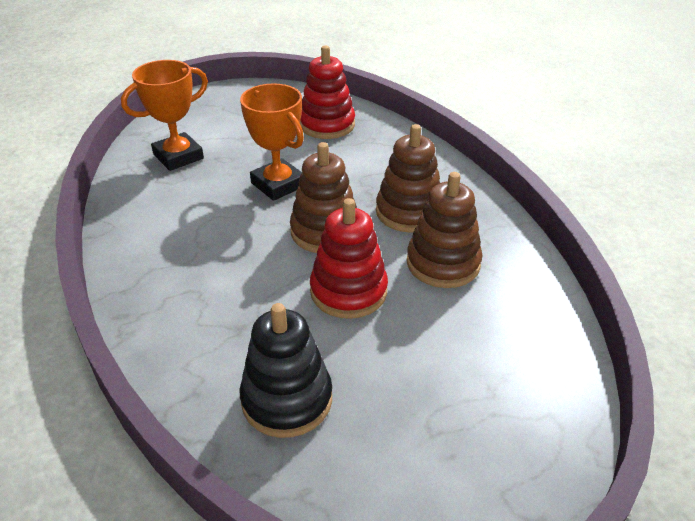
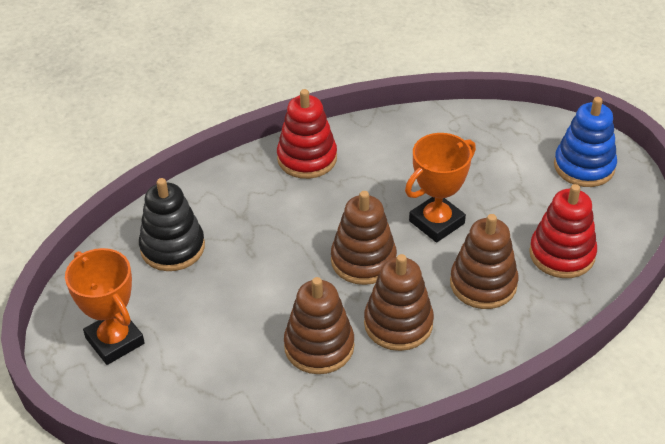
camera: 90 degrees right, 5 degrees up
orange trophy [121,60,208,171] -> orange trophy moved to [65,248,145,365]
red stacking toy [310,198,388,319] -> red stacking toy moved to [277,89,337,179]
none -> brown stacking toy [450,214,518,309]
none -> blue stacking toy [554,97,617,187]

